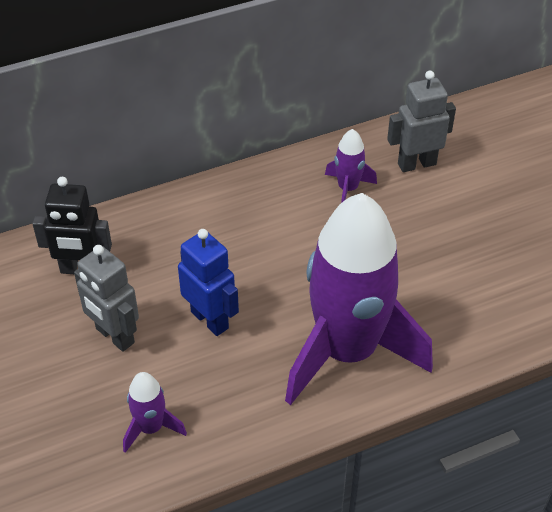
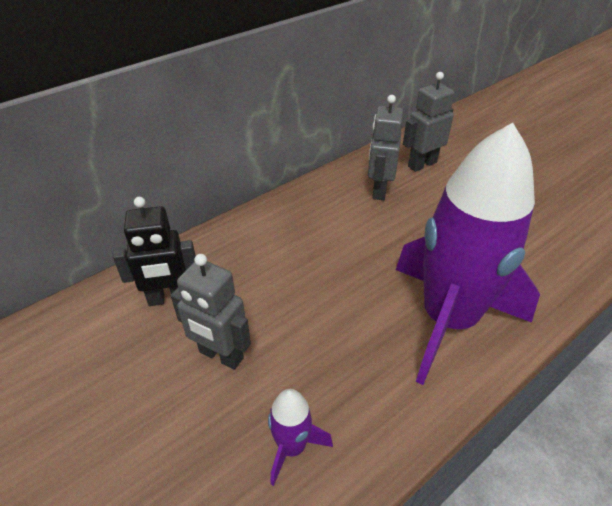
camera: 15 degrees left, 5 degrees down
blue robot [178,229,239,336] -> none
purple rocket [325,129,377,203] -> grey robot [368,95,403,200]

